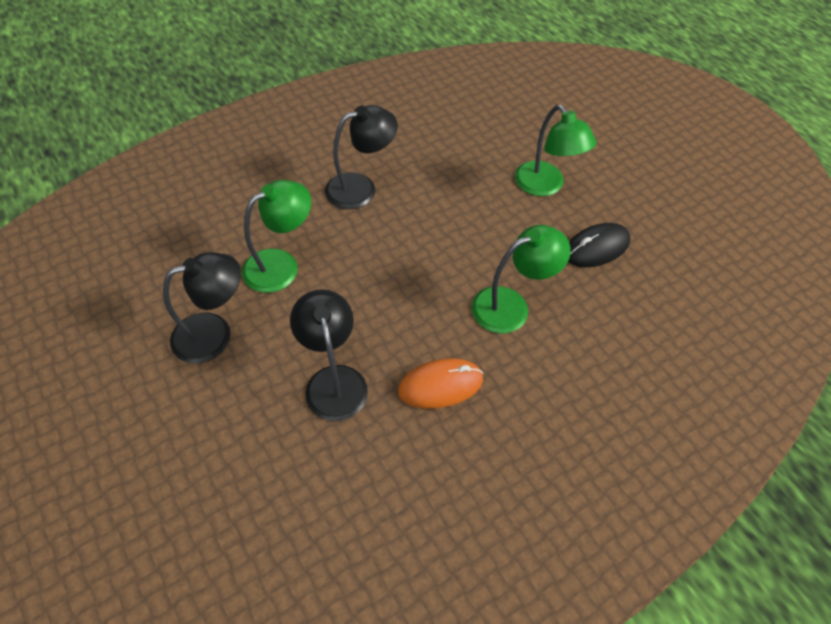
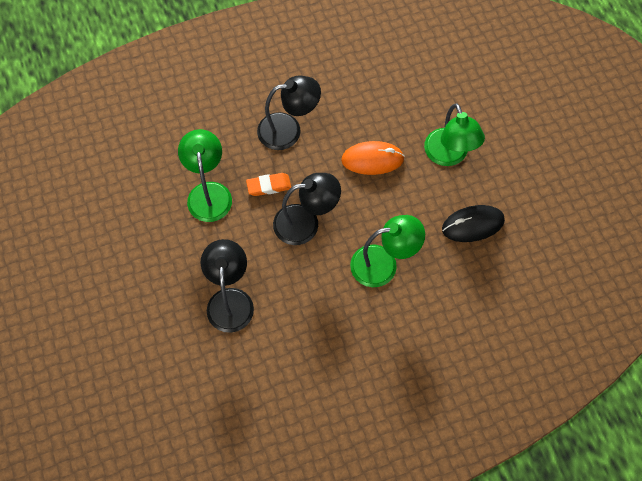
camera: 15 degrees right, 10 degrees up
black lamp [163,252,241,363] -> black lamp moved to [273,173,341,245]
green lamp [242,180,311,293] -> green lamp turned 75 degrees counterclockwise [178,129,232,222]
orange mouse [398,358,483,409] -> orange mouse moved to [341,141,405,175]
none -> orange eraser [246,173,291,196]

